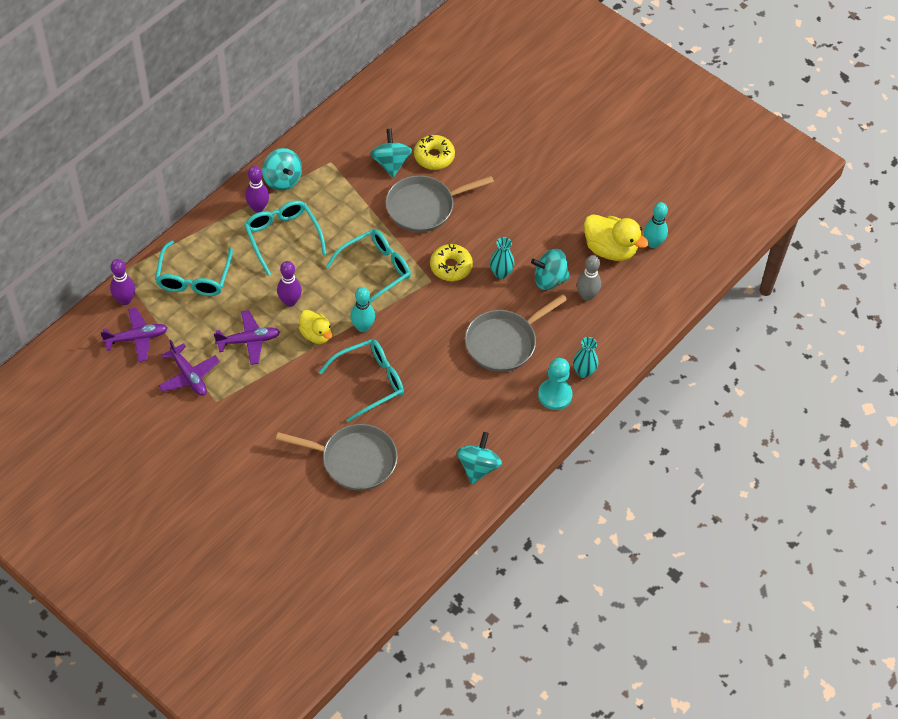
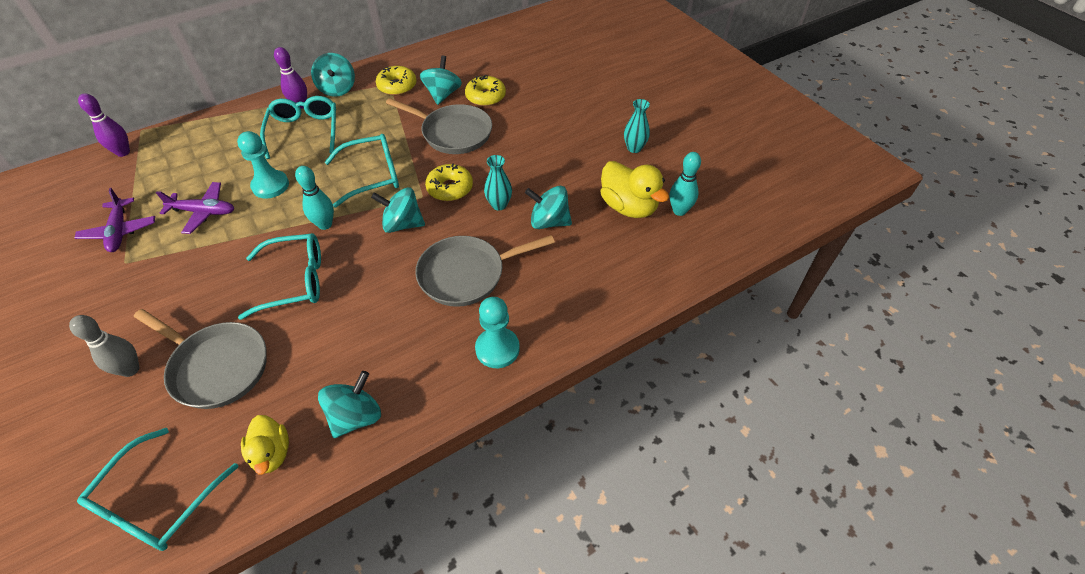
camera: 20 degrees right, 5 degrees down
purple plane [100,308,168,362] -> none
turquoise glasses [155,240,233,296] -> turquoise glasses moved to [77,428,239,551]
purple bowling pin [277,261,302,307] -> turquoise pawn [237,131,289,199]
yellow duck [299,310,332,344] -> yellow duck moved to [241,415,289,475]
grey pan [386,175,494,232] -> grey pan turned 150 degrees counterclockwise [386,98,492,154]
turquoise vase [573,337,598,378] -> turquoise vase moved to [624,99,650,153]
grey bowling pin [577,255,601,301] -> grey bowling pin moved to [69,315,139,377]
none -> turquoise spinning top [371,187,425,233]
none -> yellow donut [376,66,417,95]

